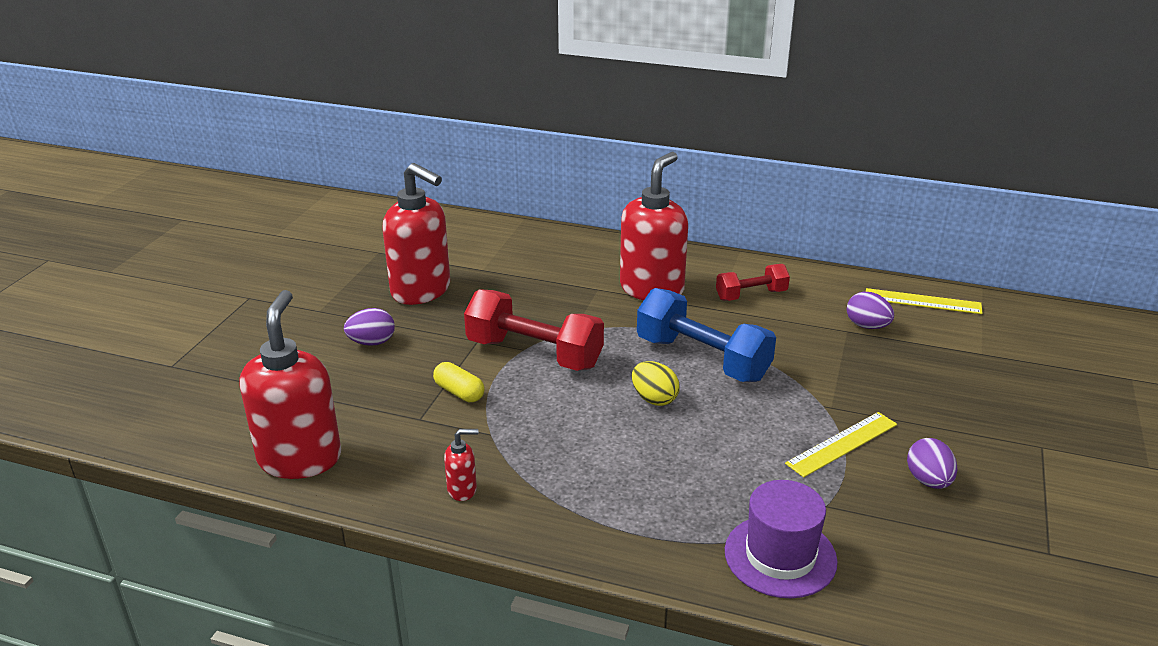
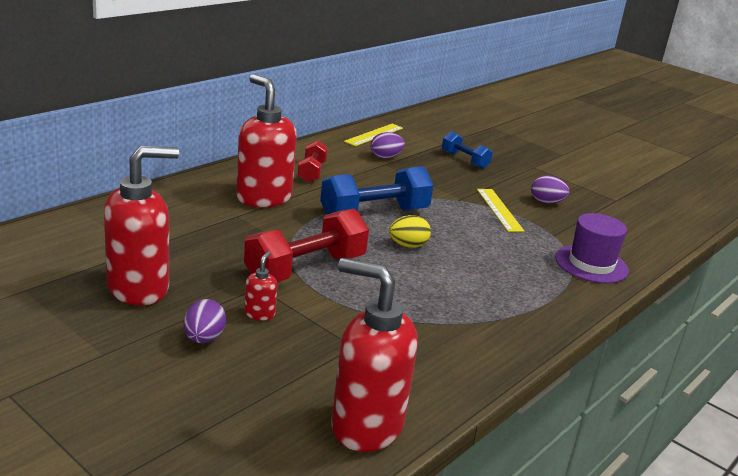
camera: 70 degrees left, 5 degrees down
yellow capsule [433,362,484,402] -> none
red soap dispenser [444,429,478,501] -> red soap dispenser moved to [244,251,277,321]
none -> blue dumbbell [442,131,493,169]

